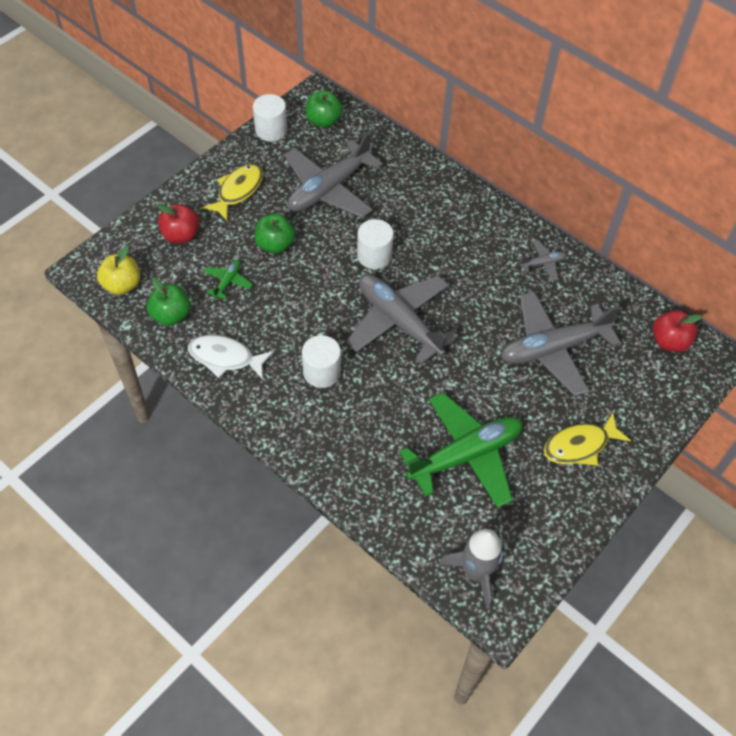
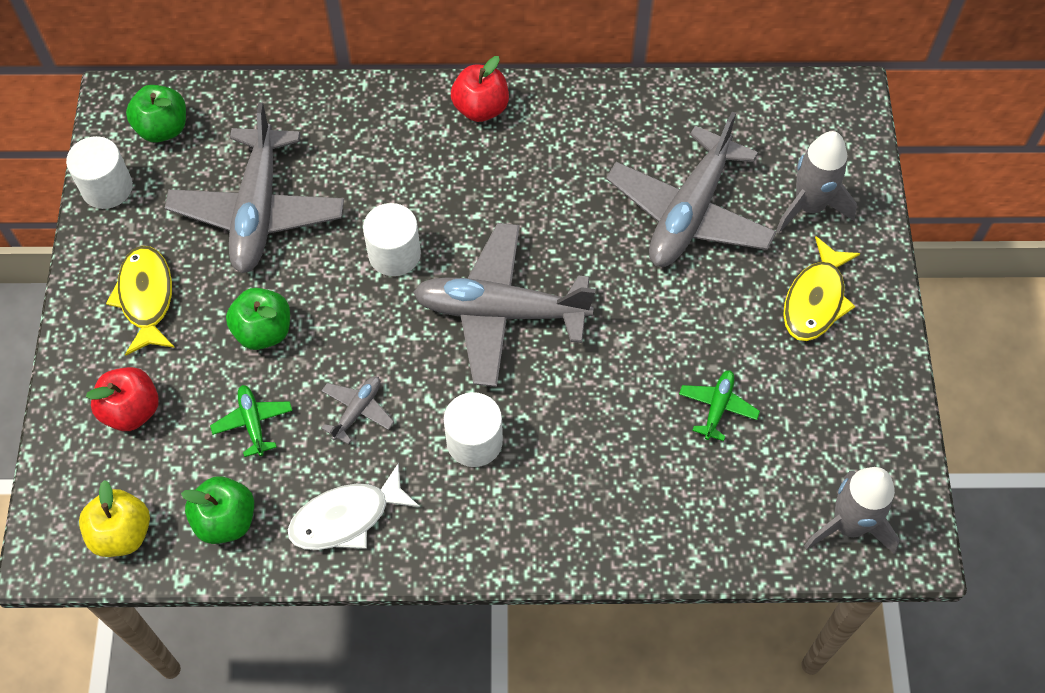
camera: 40 degrees left, 5 degrees up
green plane [399,392,523,508] -> green plane [679,370,760,441], size x0.43
grey plane [519,240,567,281] -> grey plane moved to [321,376,394,445]
red apple [653,310,702,352] -> red apple moved to [451,56,509,122]
none -> grey rocket [776,131,857,233]

